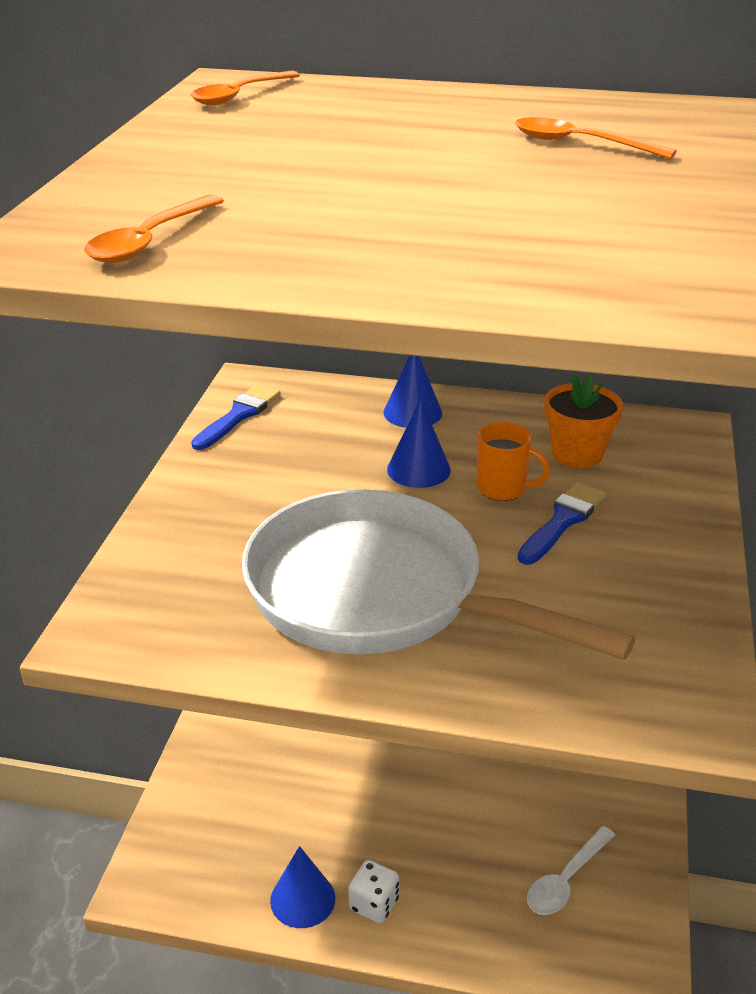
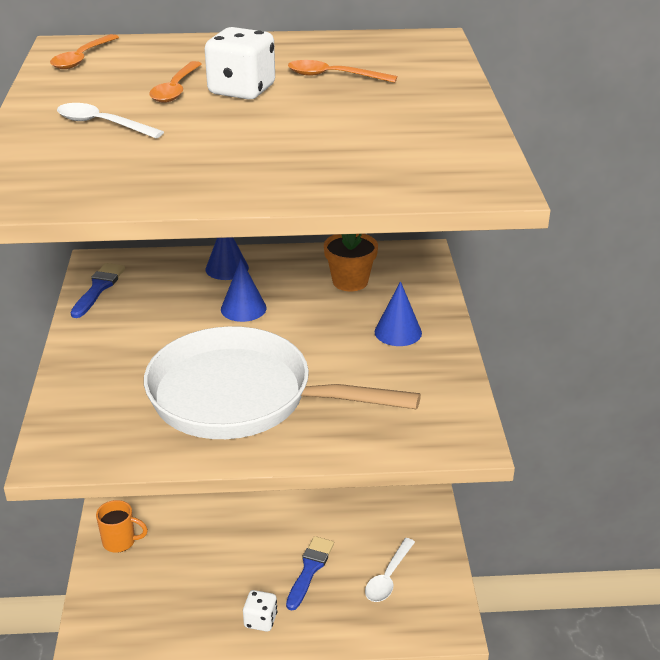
camera: 15 degrees left, 0 degrees up
orange spoon [84,195,224,263] -> orange spoon moved to [150,61,202,103]
blue cone [270,846,335,928] -> blue cone moved to [375,281,422,346]
orange mug [477,422,551,501] -> orange mug moved to [96,500,148,553]
blue brush [518,482,606,565] -> blue brush moved to [286,536,334,610]
none -> white spoon [57,103,164,138]
none -> white dice [205,27,275,100]

